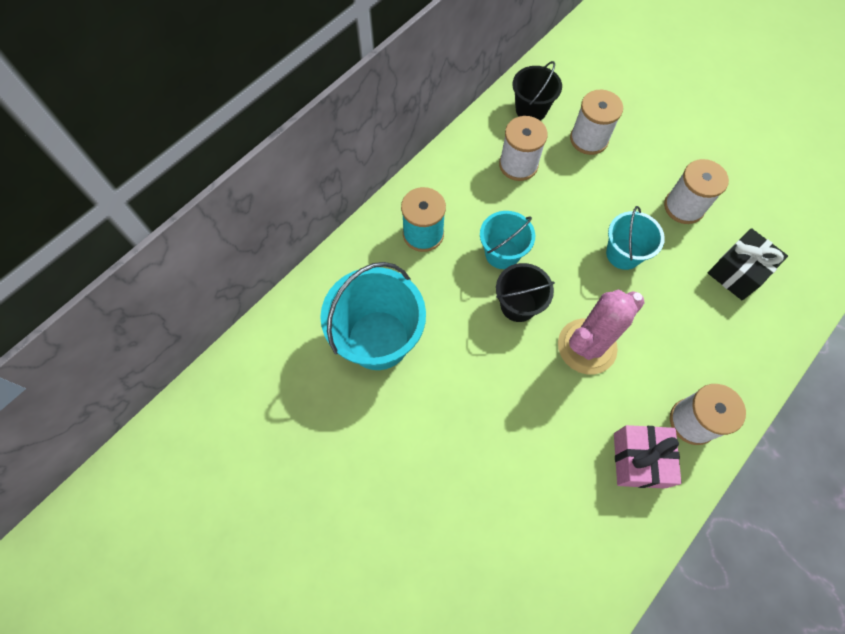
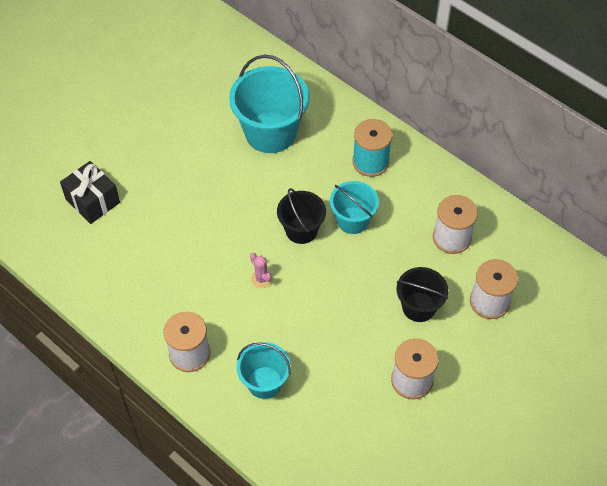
camera: 90 degrees right, 10 degrees down
black bucket [513,61,562,120] -> black bucket moved to [397,267,448,322]
pink cactus [558,290,644,374] -> pink cactus [250,253,272,288], size x0.40
turquoise bucket [606,206,665,270] -> turquoise bucket moved to [237,342,291,399]
pink gift [614,425,682,489] -> none
black gift [708,228,788,300] -> black gift moved to [60,161,120,224]

